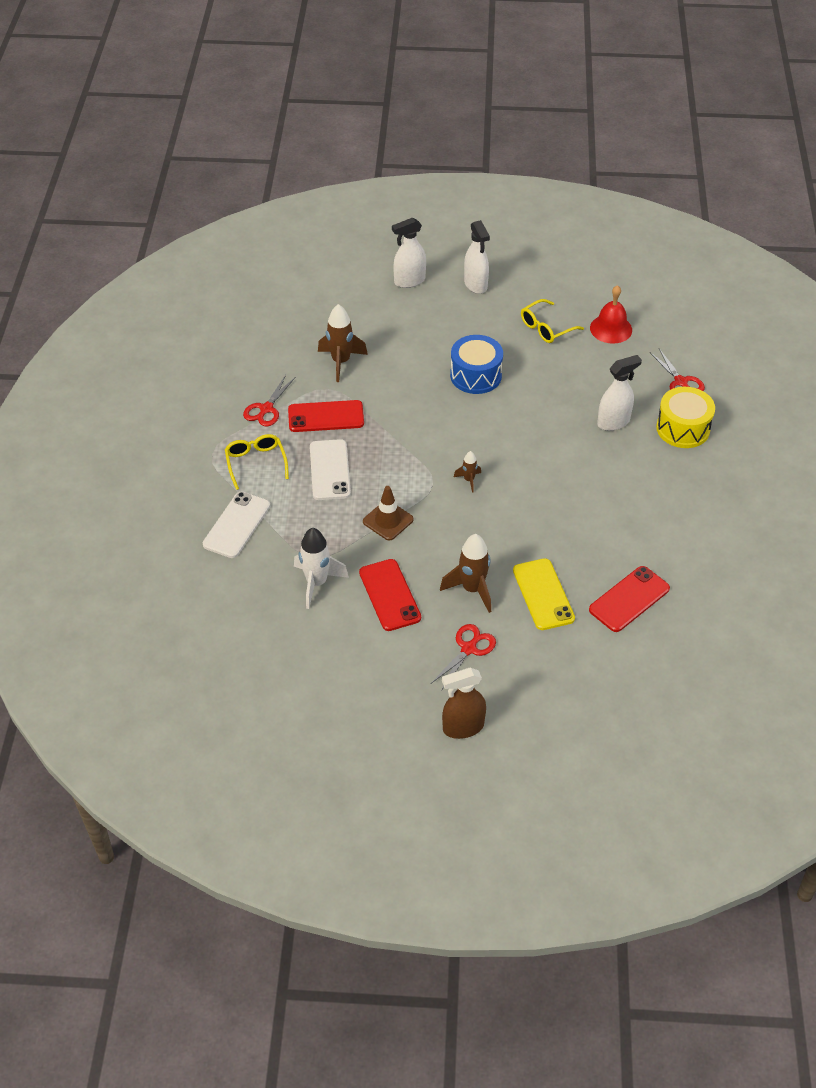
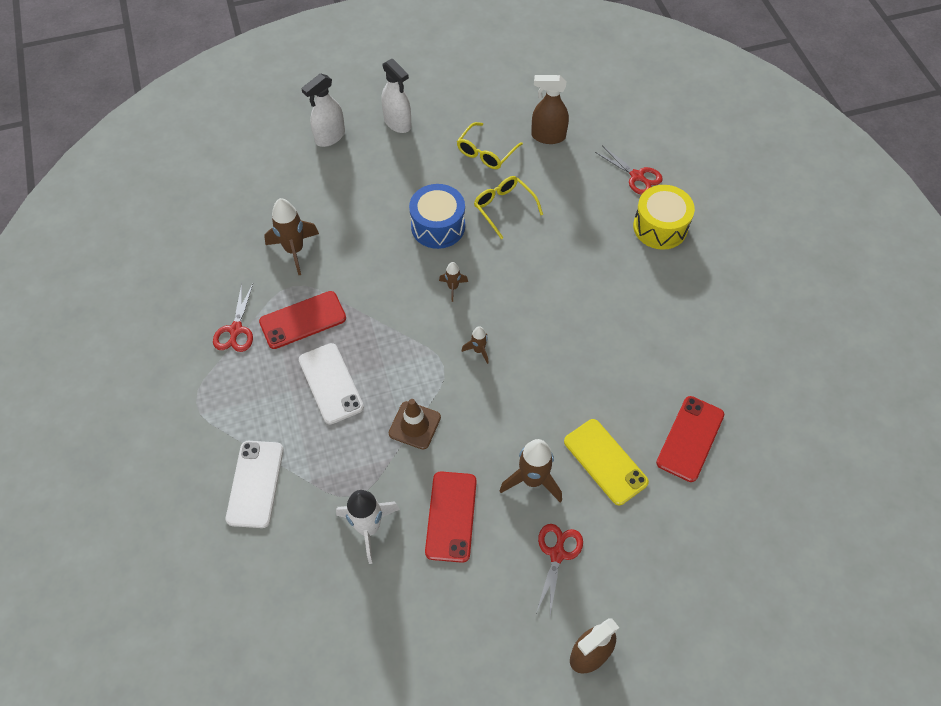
camera: 20 degrees left, 10 degrees up
yellow glasses [225,434,289,490] -> yellow glasses moved to [474,176,543,239]
red phone [359,559,421,631] -> red phone turned 45 degrees clockwise [425,471,477,563]
red bell [590,285,632,344] -> brown spray bottle [531,75,569,144]
white spray bottle [597,355,642,431] -> none
none -> brown rocket [439,262,468,302]

